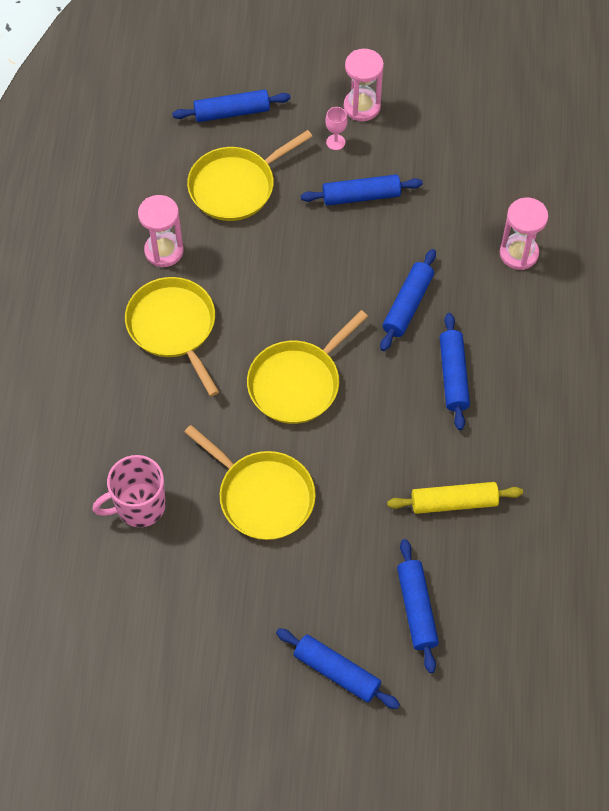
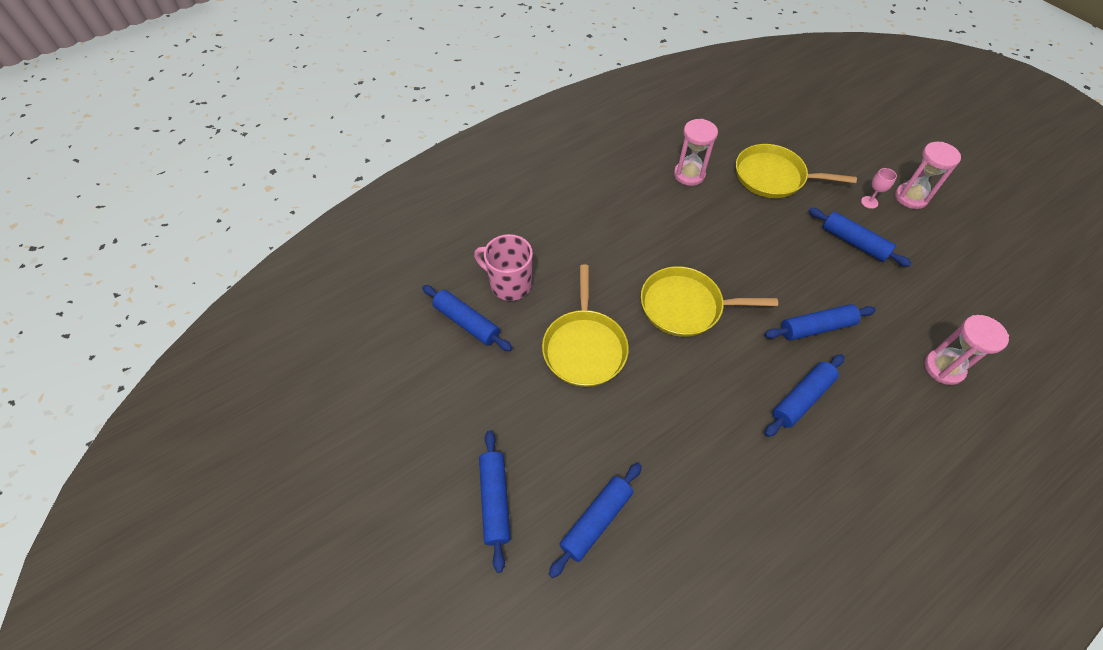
camera: 50 degrees right, 5 degrees down
yellow pan [125,277,219,396] -> none
blue rolling pin [172,90,291,122] -> blue rolling pin moved to [422,285,512,351]
yellow rolling pin [387,482,523,514] -> none

